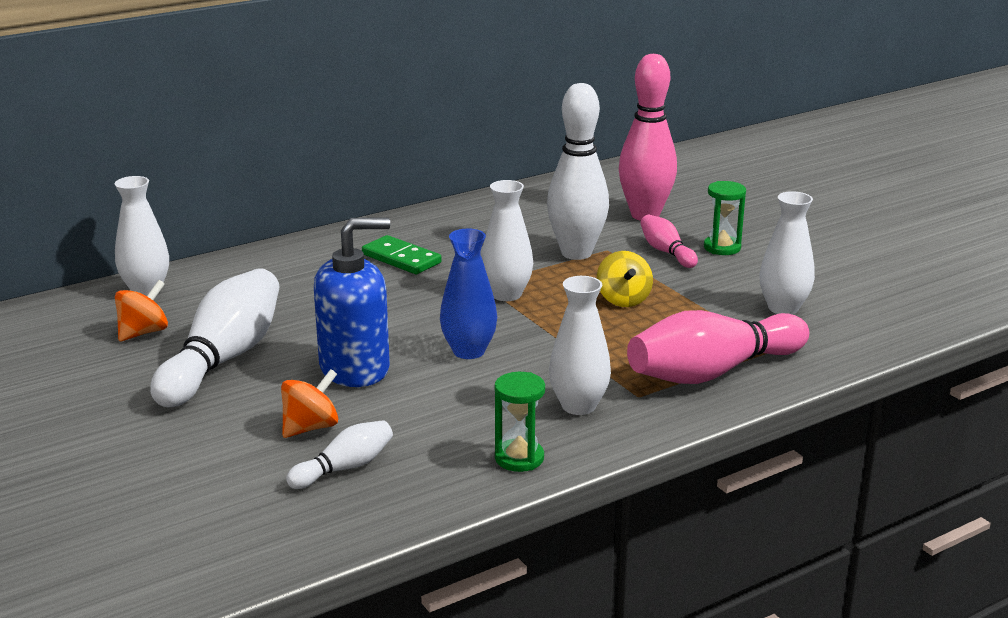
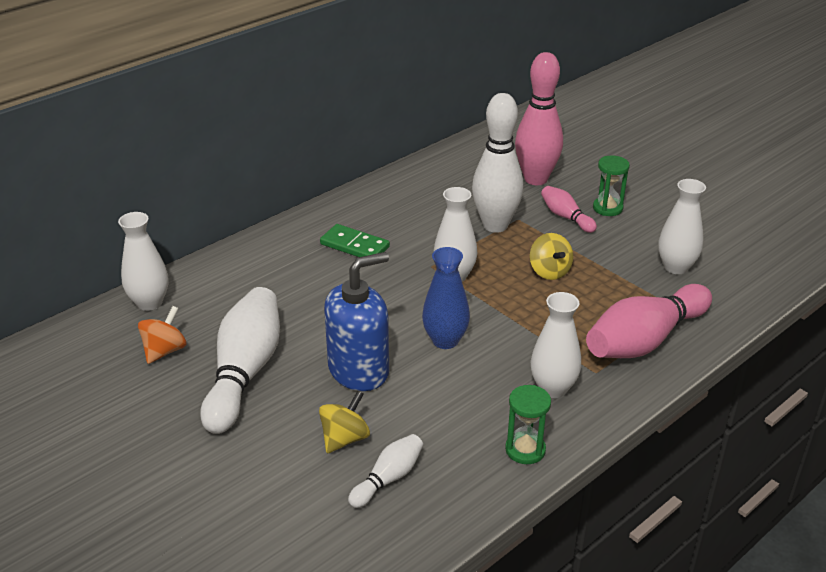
camera: 10 degrees left, 10 degrees up
orange spinning top [281,369,338,438] -> yellow spinning top [319,391,370,453]

